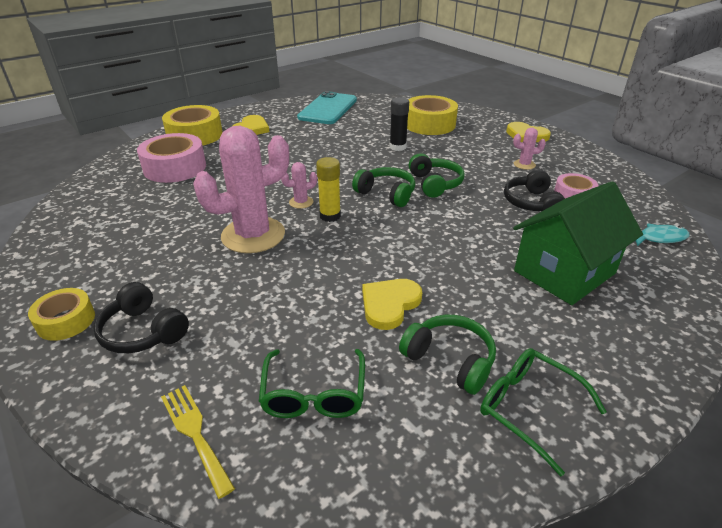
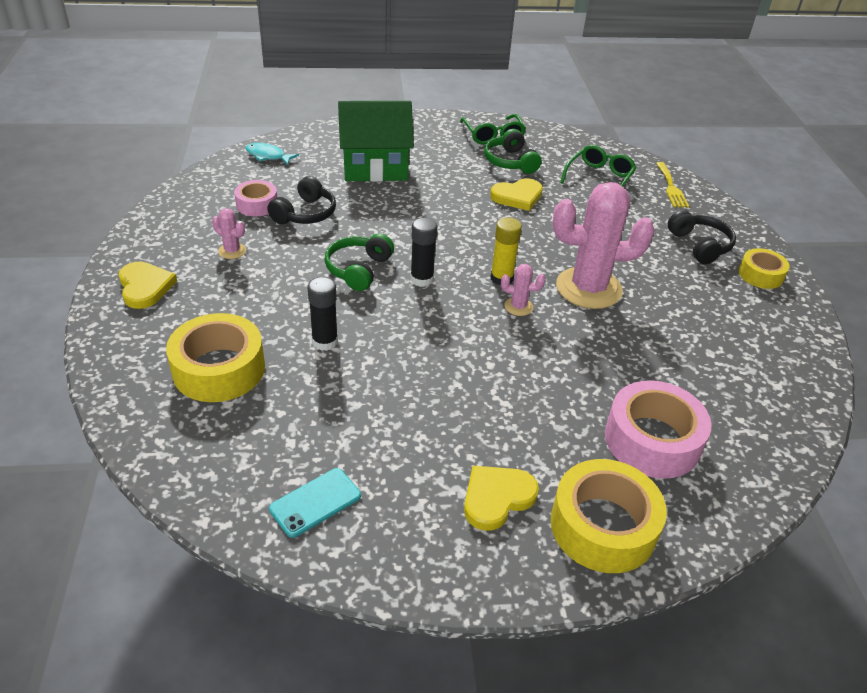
camera: 150 degrees left, 5 degrees up
turquoise phone [297,91,357,124] -> turquoise phone [269,468,361,538], size x0.55
green headphones [352,167,415,207] -> black glue stick [410,218,437,287]

